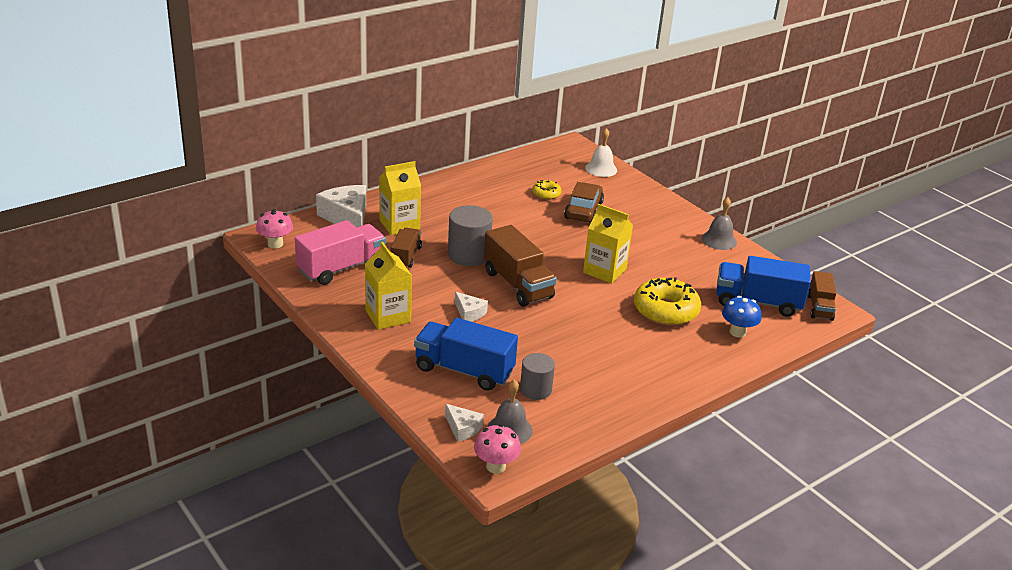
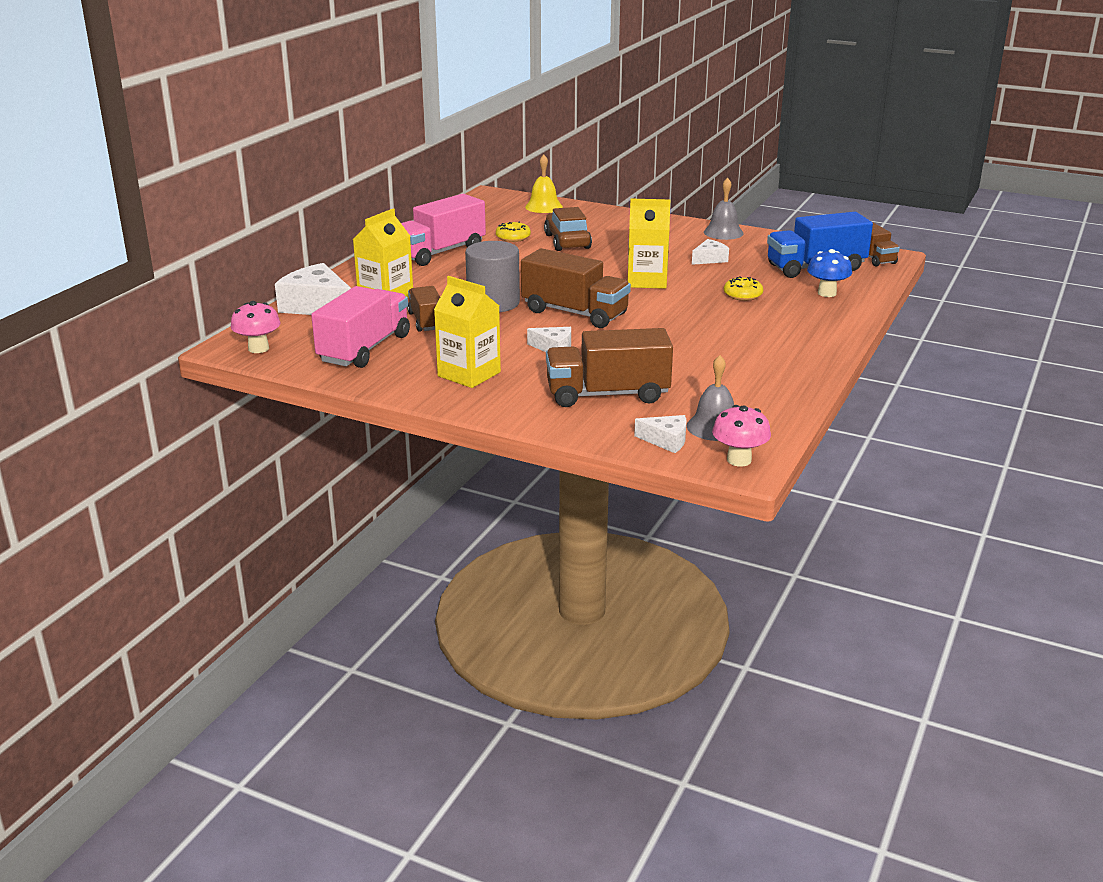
camera: 25 degrees left, 5 degrees down
blue truck [414,318,518,391] -> brown truck [546,328,673,407]
grey cylinder [520,353,555,400] -> none
white bell [585,128,617,177] -> yellow bell [525,154,563,213]
yellow donut [634,277,701,326] -> yellow donut [724,276,763,301], size x0.51
none -> pink truck [401,194,486,266]
none -> white cheese [692,239,729,265]

